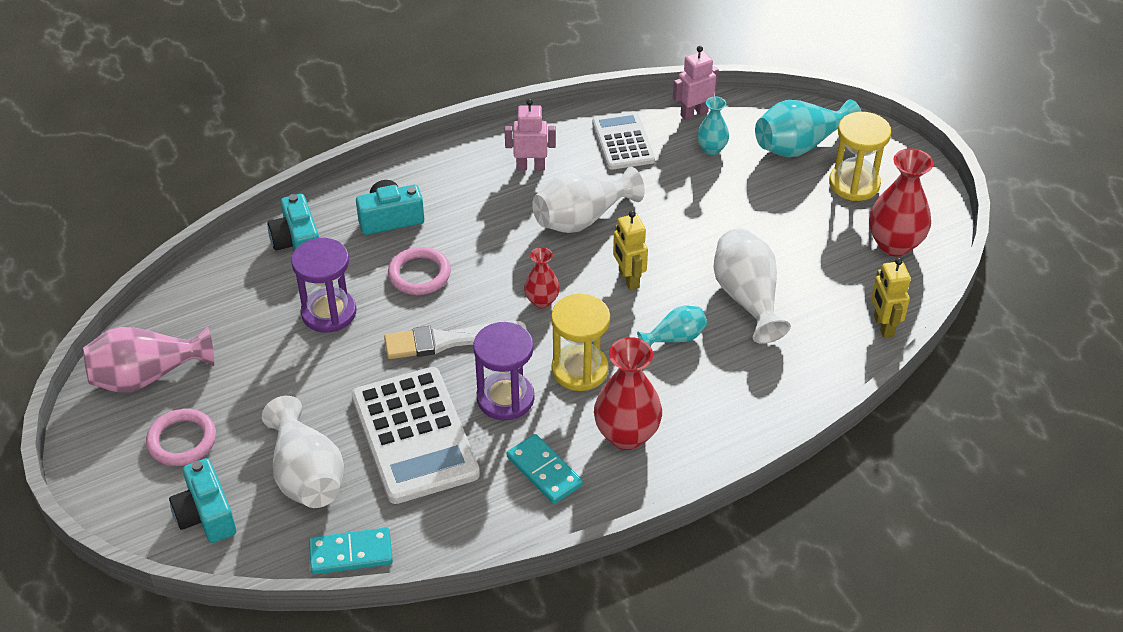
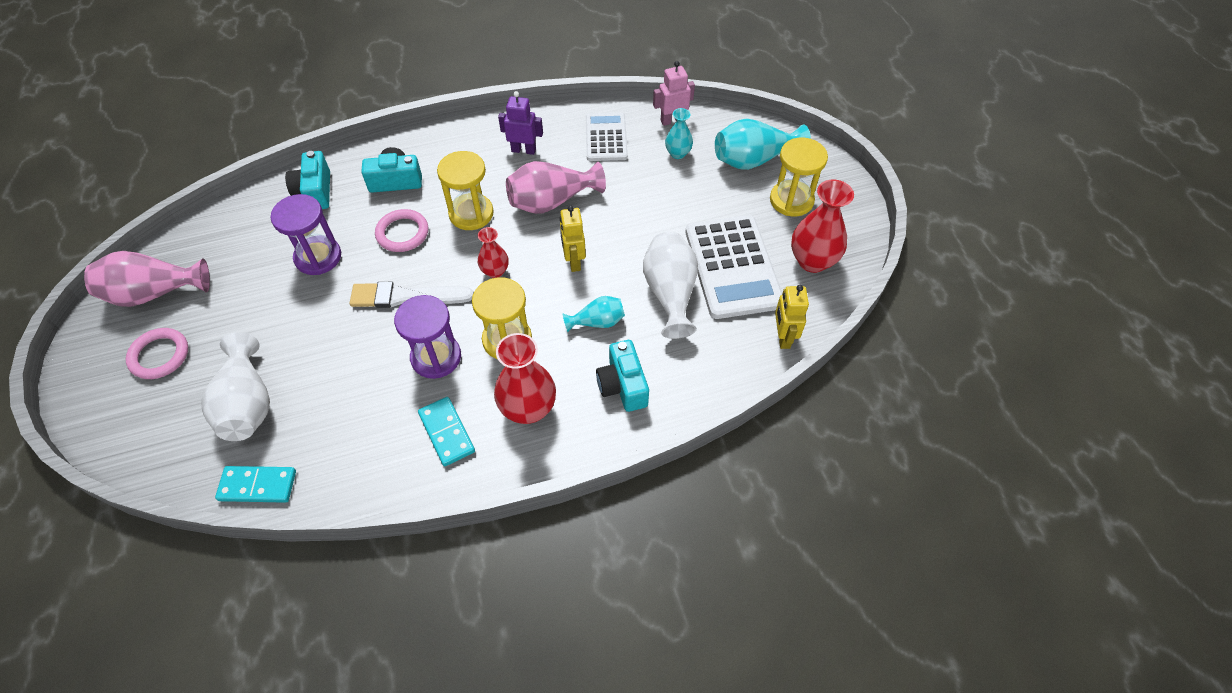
camera: 10 degrees right, 10 degrees up
turquoise camera [169,458,236,543] -> turquoise camera moved to [596,340,649,412]
white calculator [352,367,480,504] -> white calculator moved to [685,215,782,319]
pink robot [505,99,556,170] -> purple robot [498,91,543,155]
white vase [532,167,645,233] -> pink vase [506,161,606,214]
none -> yellow hourglass [437,151,494,230]

